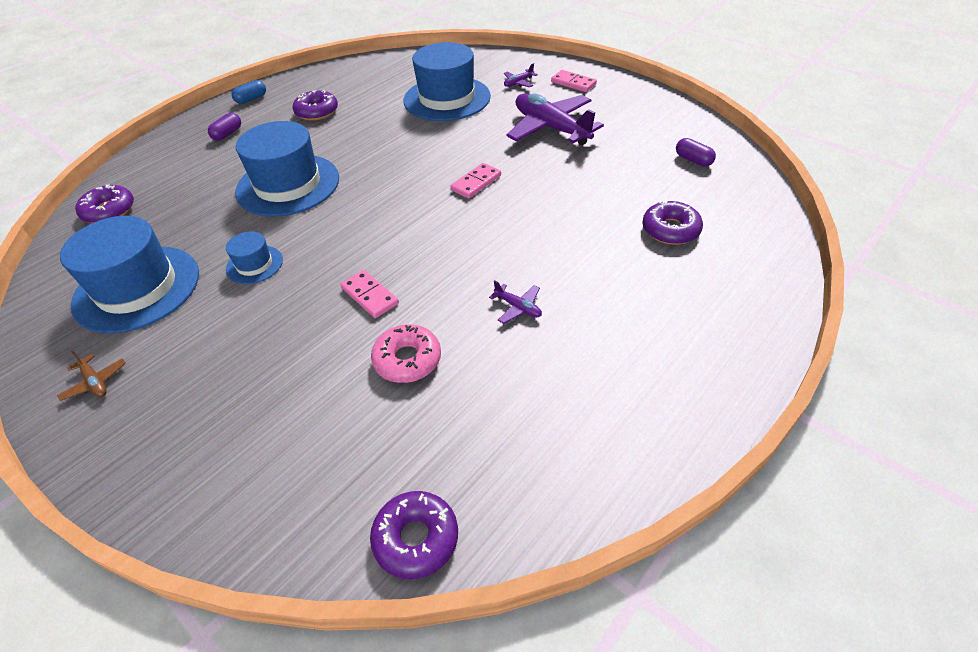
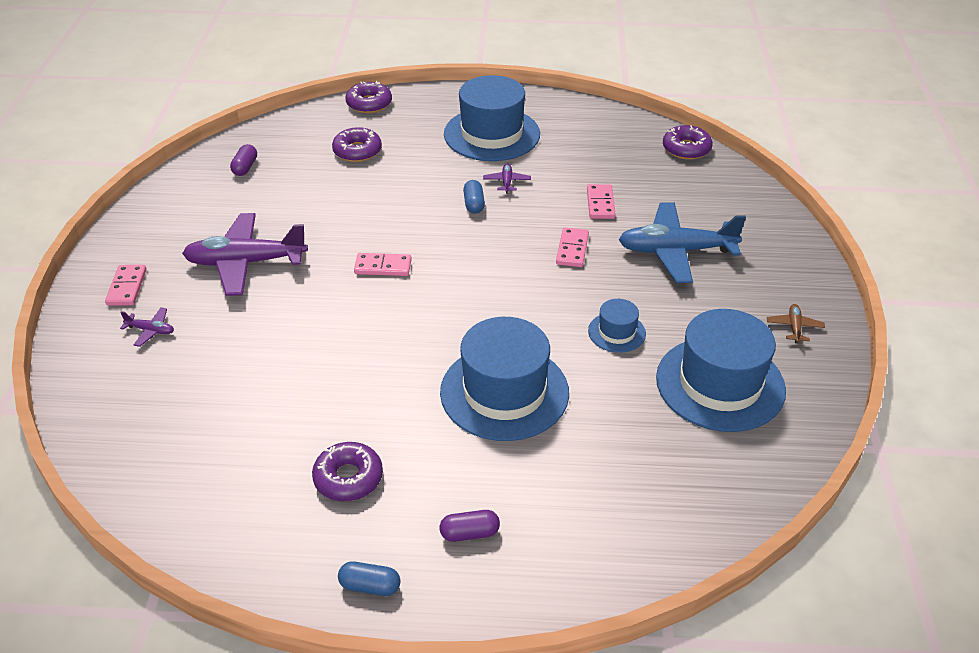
camera: 130 degrees left, 5 degrees down
purple donut [75,185,134,223] -> purple donut moved to [345,81,392,113]
pink donut [371,324,441,383] -> pink domino [587,184,616,219]
blue hat [404,42,491,121] -> blue hat moved to [444,75,540,161]
purple plane [506,94,604,145] -> purple plane turned 75 degrees clockwise [182,213,308,296]
none -> blue capsule [463,180,485,214]
none -> blue plane [618,202,746,283]

